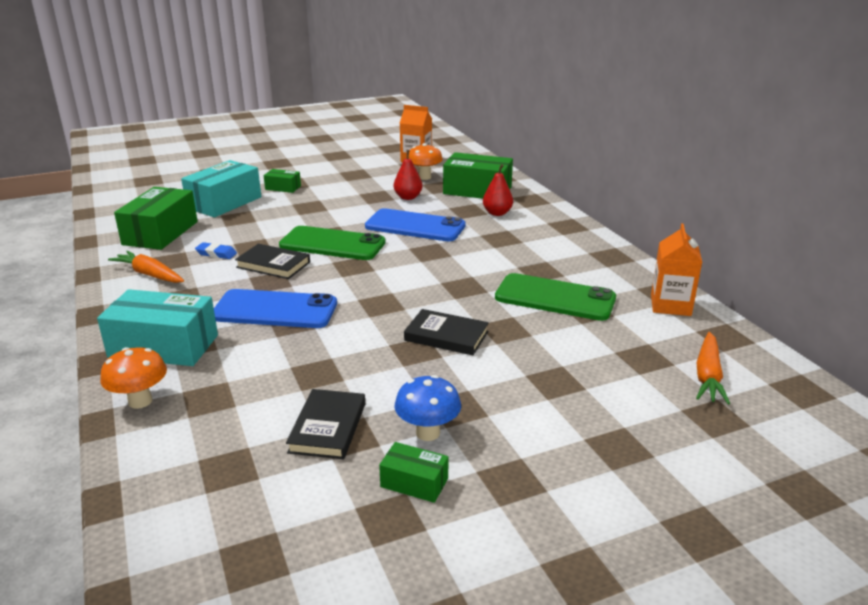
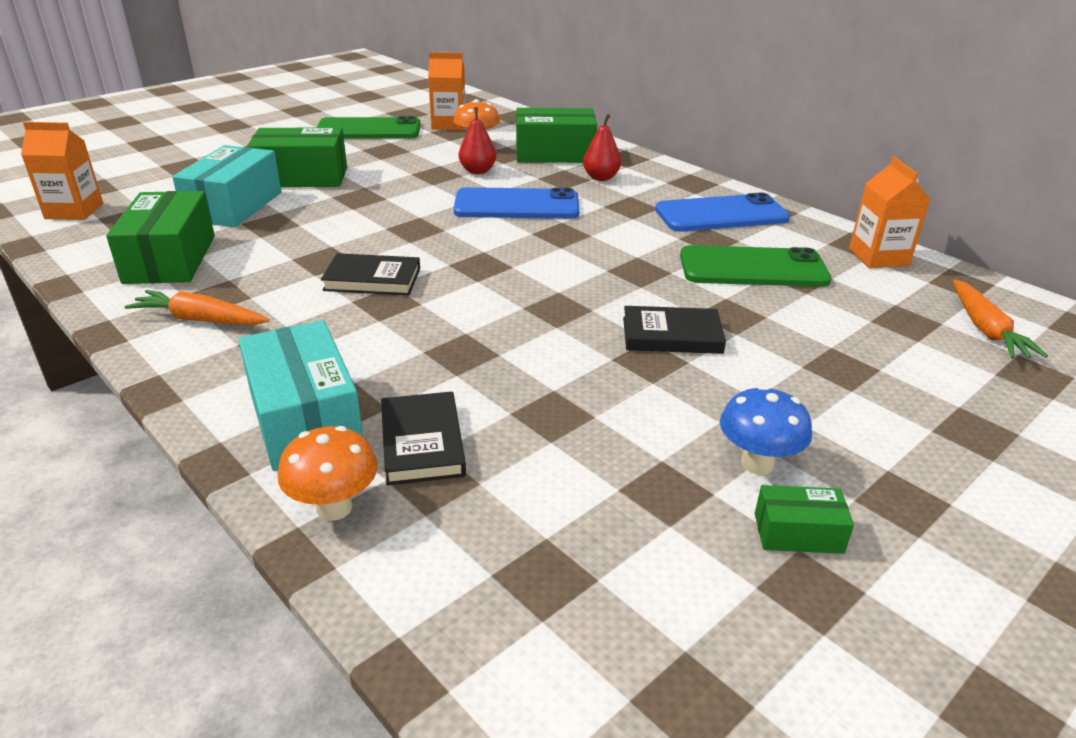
camera: 20 degrees left, 5 degrees up
turquoise box [97,289,218,366] -> turquoise box turned 75 degrees clockwise [238,320,363,471]
blue eraser [195,242,237,259] -> none
blue phone [214,289,337,328] -> blue phone moved to [655,193,790,232]
green box [264,169,301,193] -> green box [247,128,347,187], size x1.99
green phone [279,226,385,260] -> green phone moved to [316,116,421,139]
black book [286,389,365,459] -> black book moved to [381,392,466,485]
none -> orange carton [21,122,103,220]

